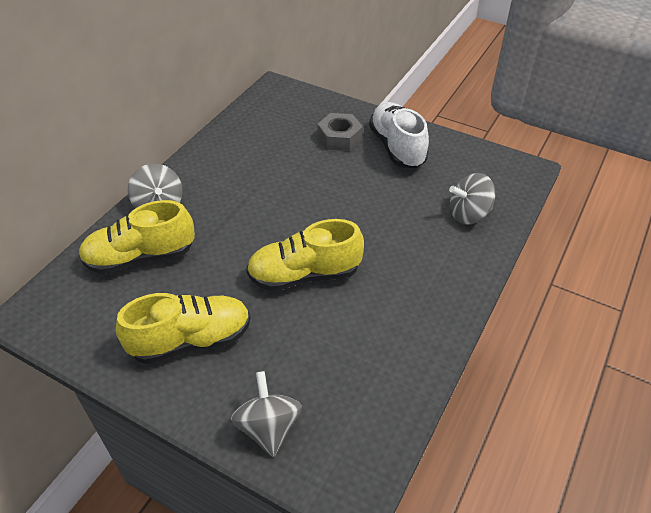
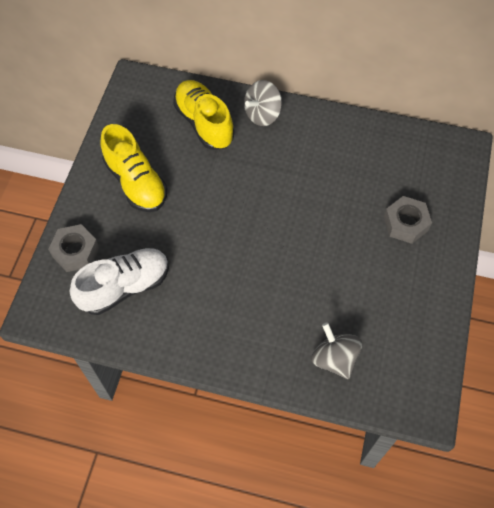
camera: 75 degrees right, 15 degrees up
grey spinning top [231,371,302,457] -> grey nut [48,224,99,272]
yellow shoe [246,219,364,291] -> none
white shoe [369,102,429,168] -> white shoe moved to [70,248,169,315]

